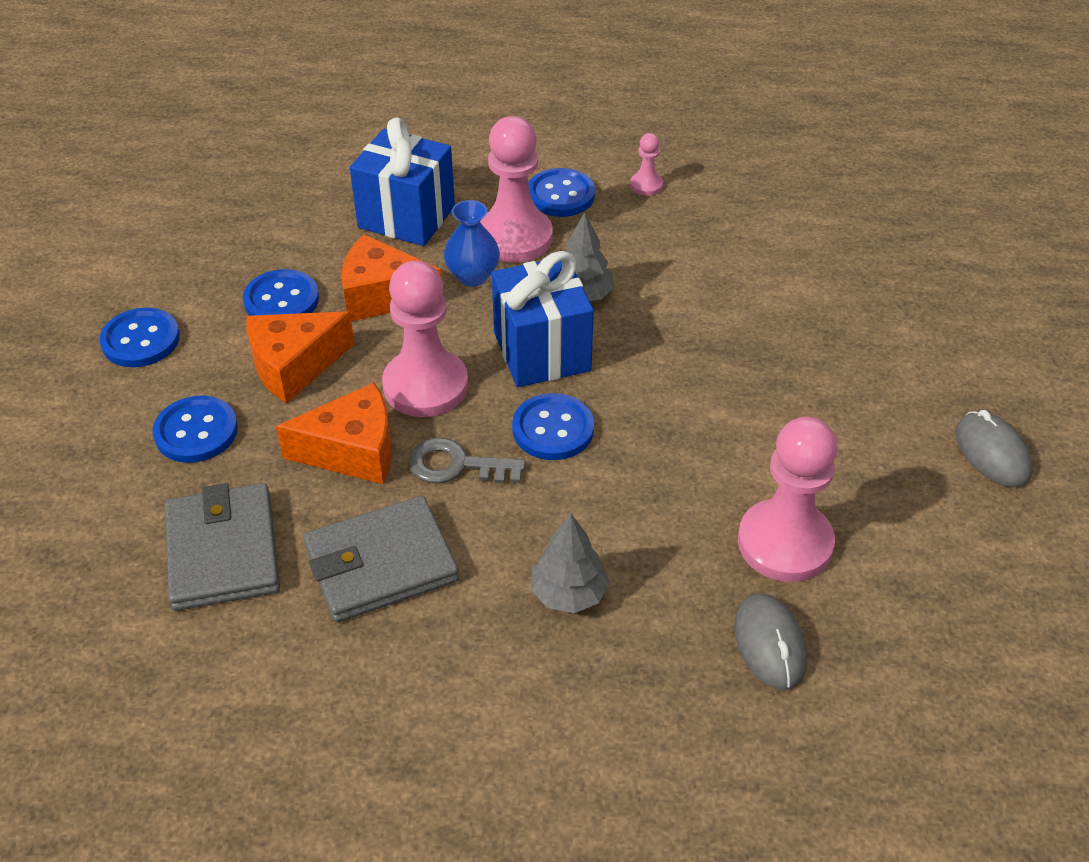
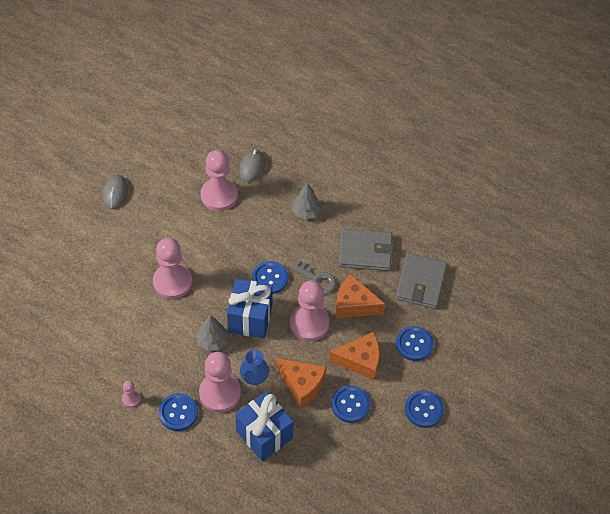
camera: 155 degrees left, 10 degrees up
none -> pink pawn [153,238,192,299]

